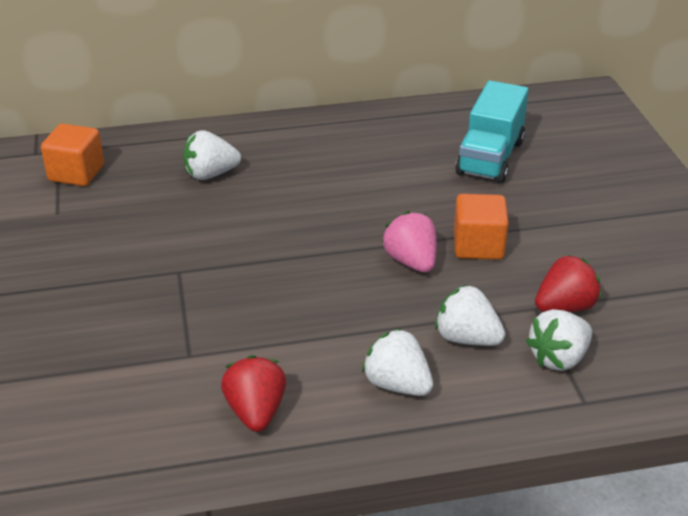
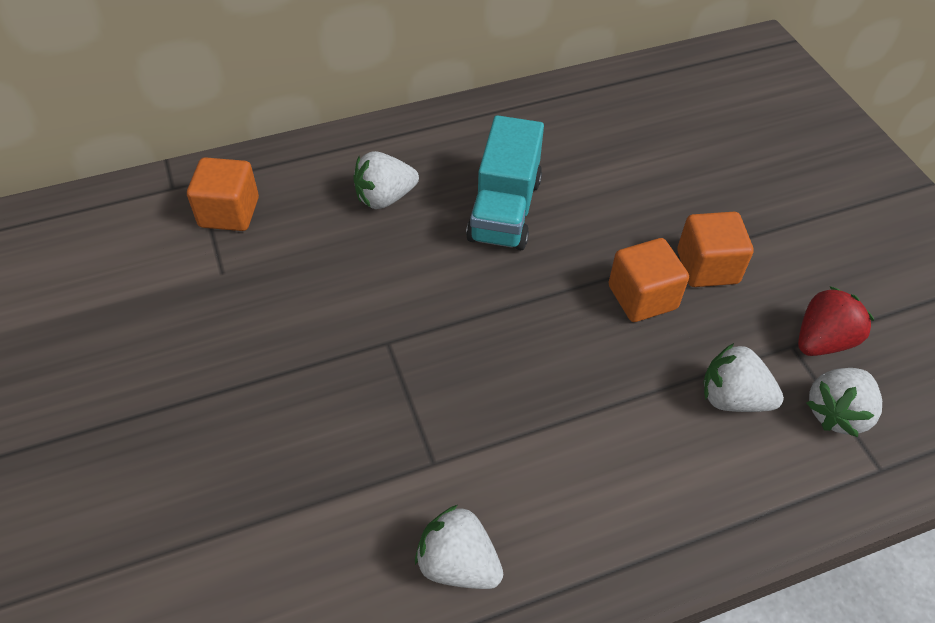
camera: 10 degrees left, 15 degrees up
red strawberry [221,355,286,432] -> none
white strawberry [362,328,433,396] -> white strawberry moved to [415,505,503,589]
pink strawberry [382,211,437,272] -> orange cube [608,238,689,322]
turquoise truck [455,80,528,183] -> turquoise truck moved to [466,115,544,250]

